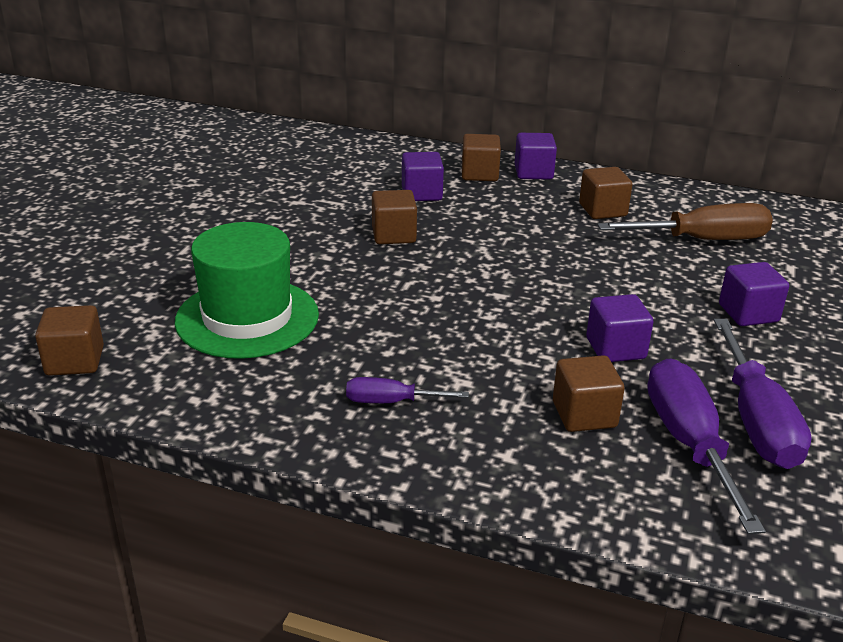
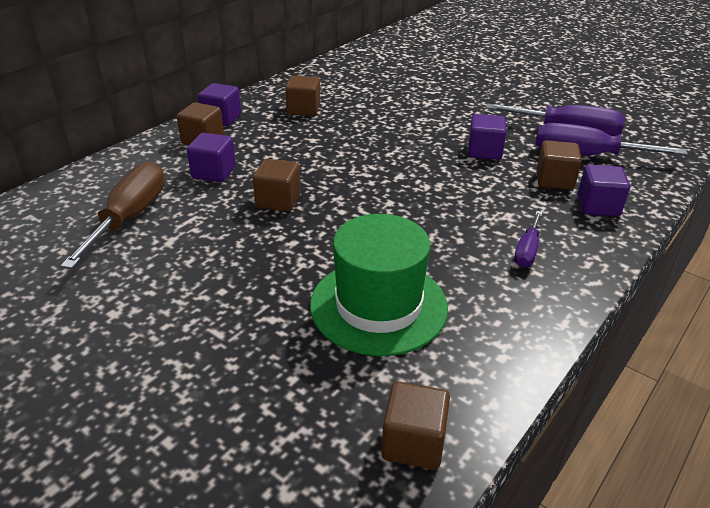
camera: 70 degrees left, 5 degrees up
brown screwdriver [598,203,773,240] -> brown screwdriver moved to [60,161,165,269]
purple cube [719,262,789,326] -> purple cube moved to [577,165,630,217]

